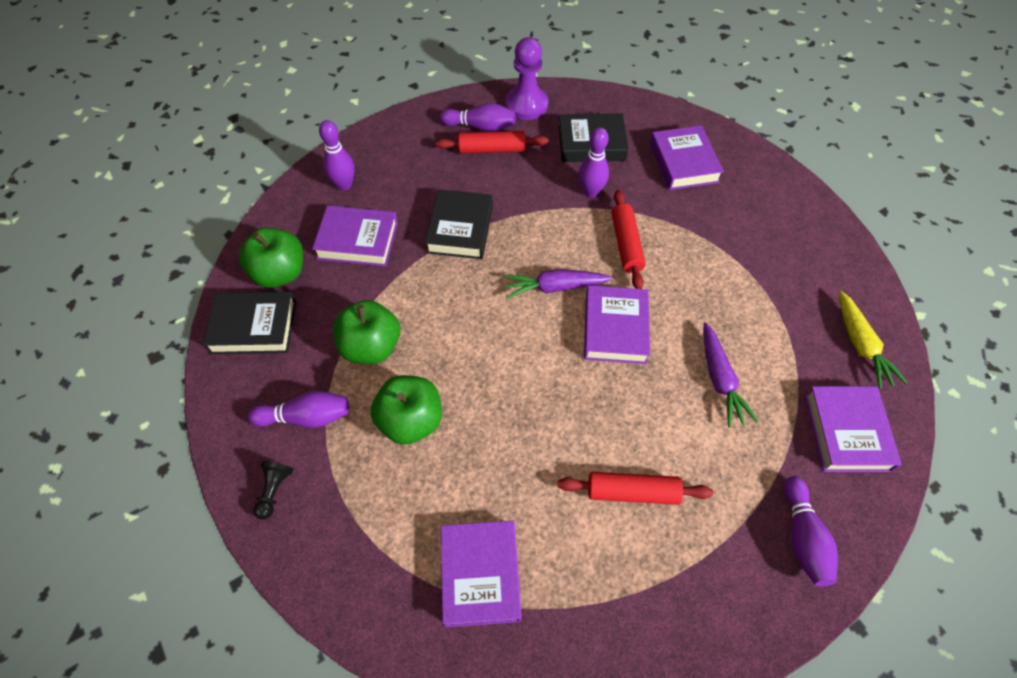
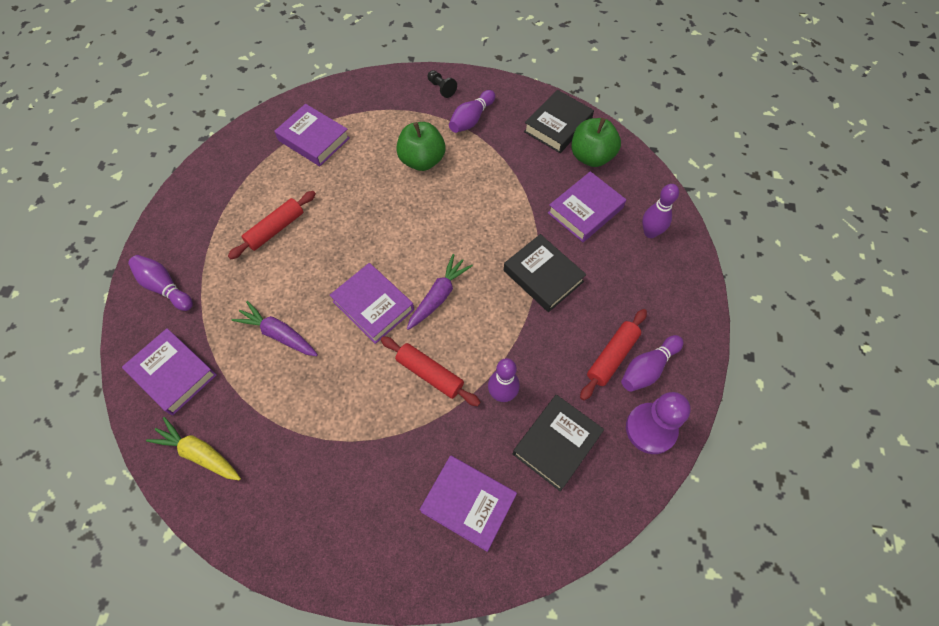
camera: 130 degrees right, 5 degrees up
green apple [333,300,400,364] -> none

